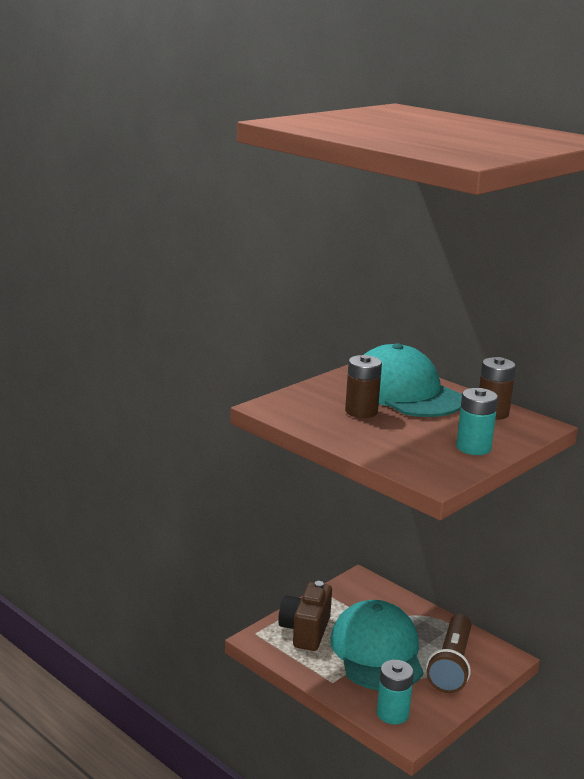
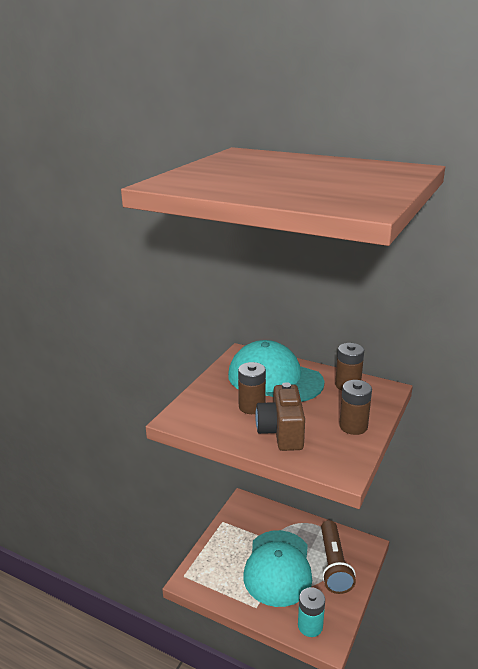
camera: 15 degrees left, 5 degrees up
brown camera [278,581,332,651] -> brown camera moved to [255,382,305,451]
turquoise cap [330,600,423,690] -> turquoise cap turned 150 degrees counterclockwise [243,530,312,607]
turquoise battery [456,388,498,455] -> brown battery [339,380,372,435]

